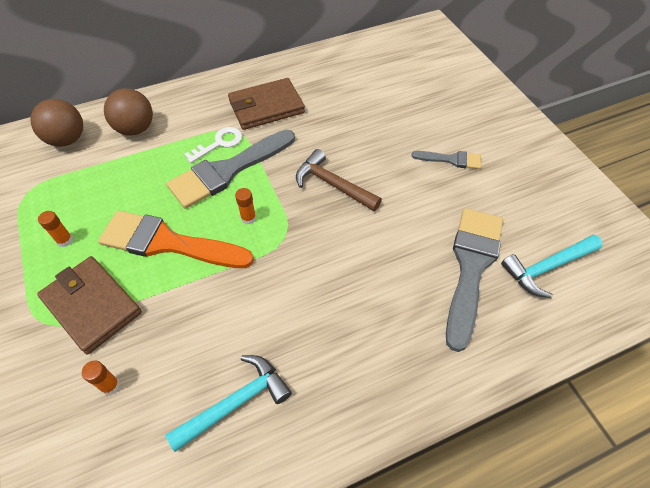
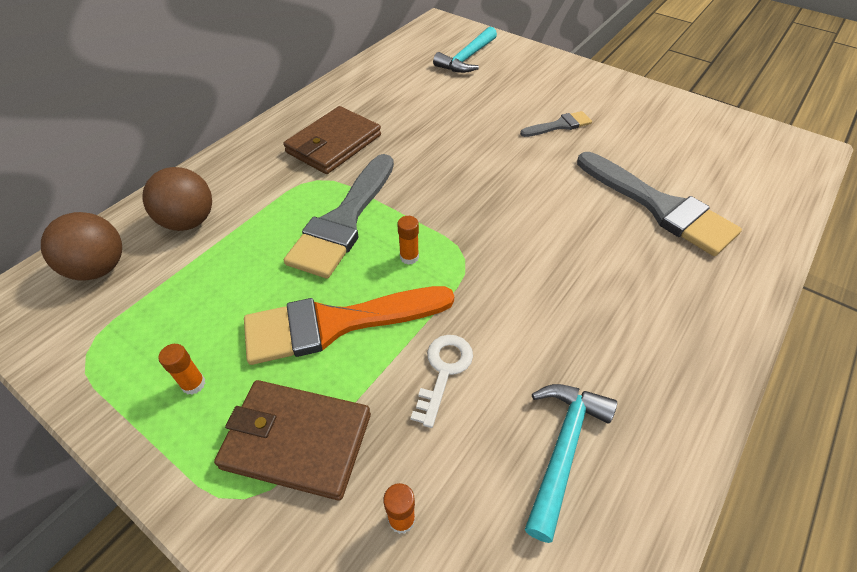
camera: 30 degrees left, 5 degrees down
white key [184,127,243,163] -> white key moved to [411,335,473,428]
brown hammer [296,149,382,211] -> none
grey brush [446,208,503,352] -> grey brush turned 150 degrees clockwise [577,152,742,256]
turquoise hammer [501,234,603,298] -> turquoise hammer moved to [433,27,497,73]

